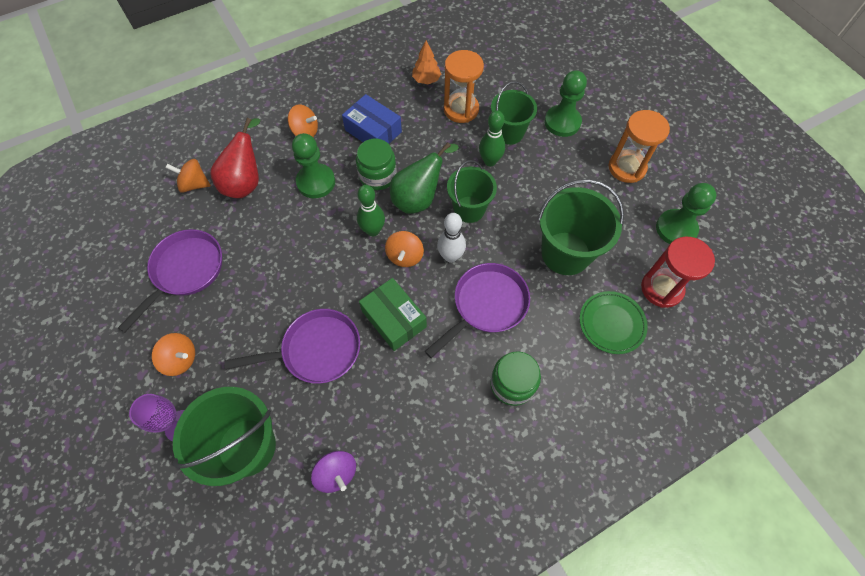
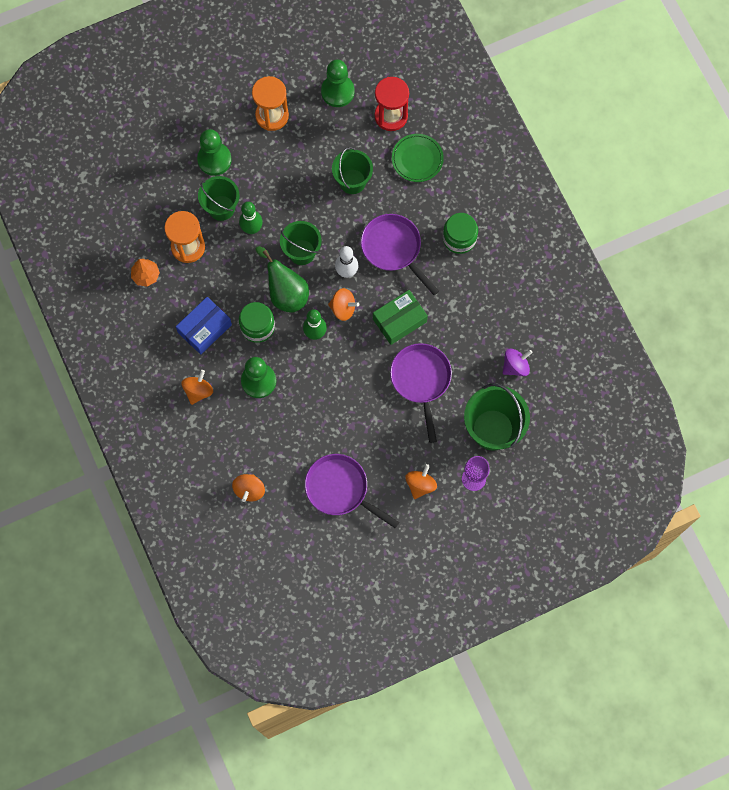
camera: 85 degrees left, 10 degrees up
red pear [210,118,261,198] -> none
green bucket [538,179,624,275] -> green bucket [332,147,373,194], size x0.66

